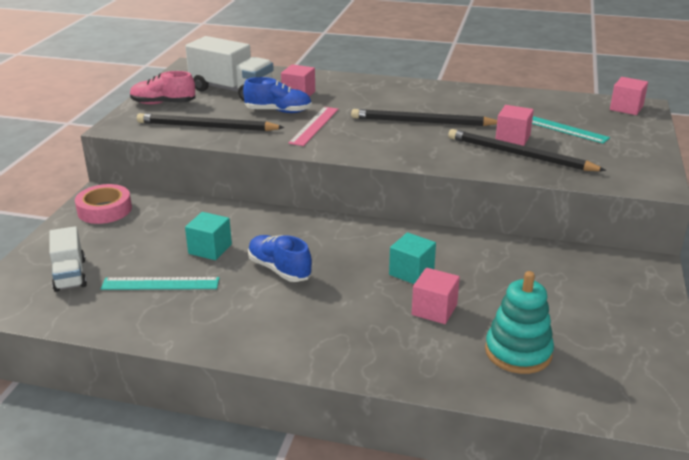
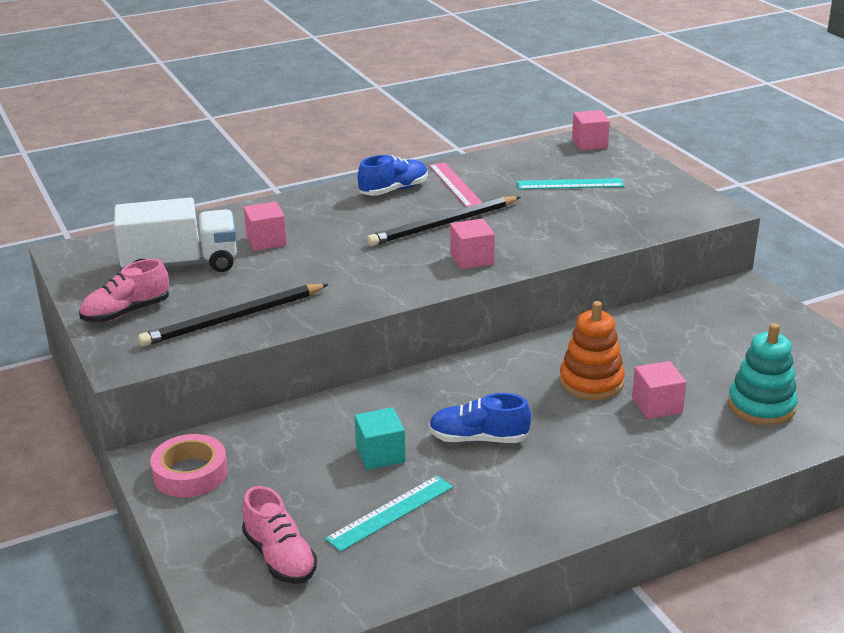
camera: 40 degrees left, 0 degrees up
white truck [49,226,87,292] -> pink shoe [242,486,317,584]
blue shoe [243,77,312,113] -> blue shoe moved to [358,155,428,196]
pink ruler [289,107,339,146] -> pink ruler moved to [429,162,483,207]
turquoise cube [389,233,436,284] -> orange stacking toy [560,301,625,400]
black pencil [448,129,606,171] -> none
pink cube [495,105,534,146] -> pink cube moved to [450,219,495,269]

